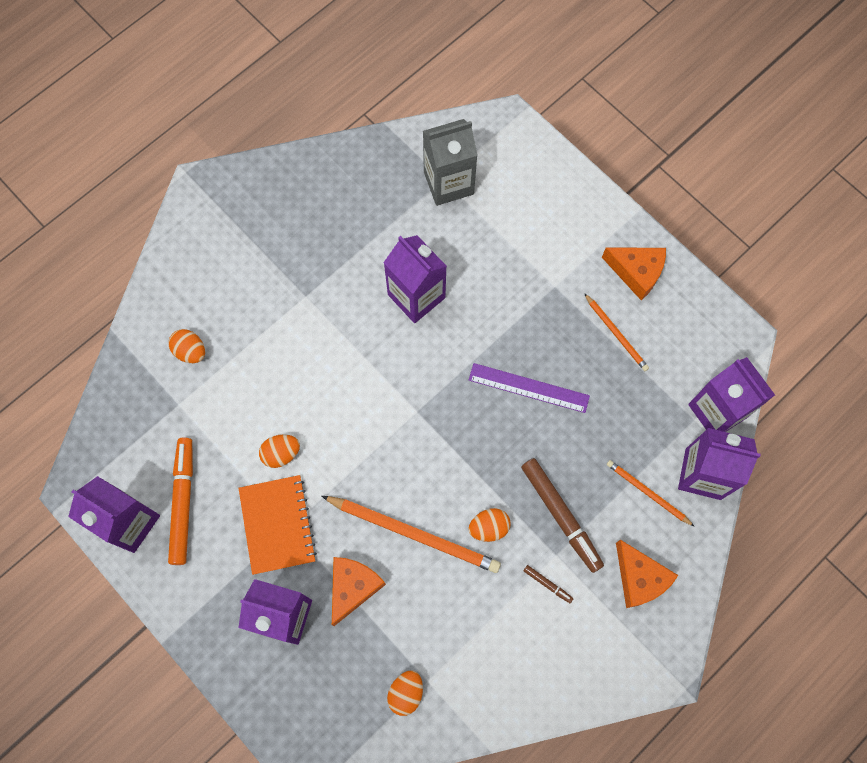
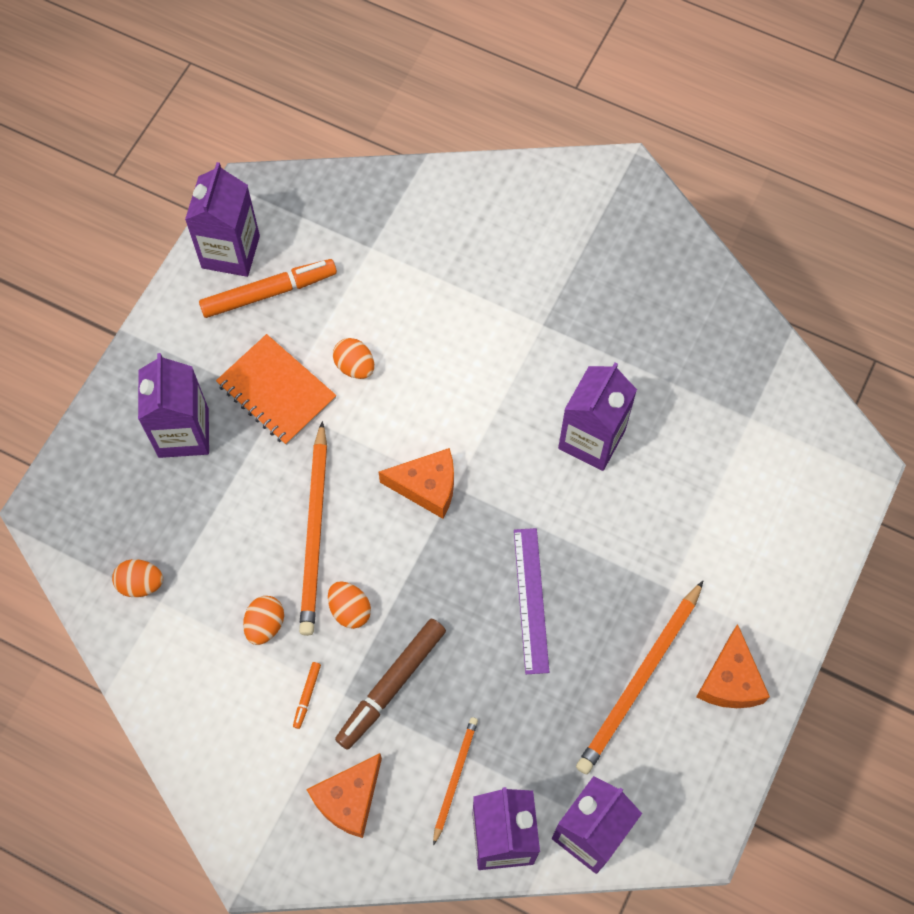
camera: 70 degrees right, 5 degrees down
orange egg [169,329,205,363] -> orange egg moved to [243,596,284,645]
orange notebook [239,475,317,575] -> orange notebook turned 75 degrees clockwise [216,334,337,445]
orange cheese [332,557,386,626] -> orange cheese moved to [379,448,454,519]
grey carton [423,119,478,206] -> none
brown marker [523,565,573,603] -> orange marker [293,662,321,729]
orange pencil [584,293,649,371] -> orange pencil [576,581,703,774], size x1.81

